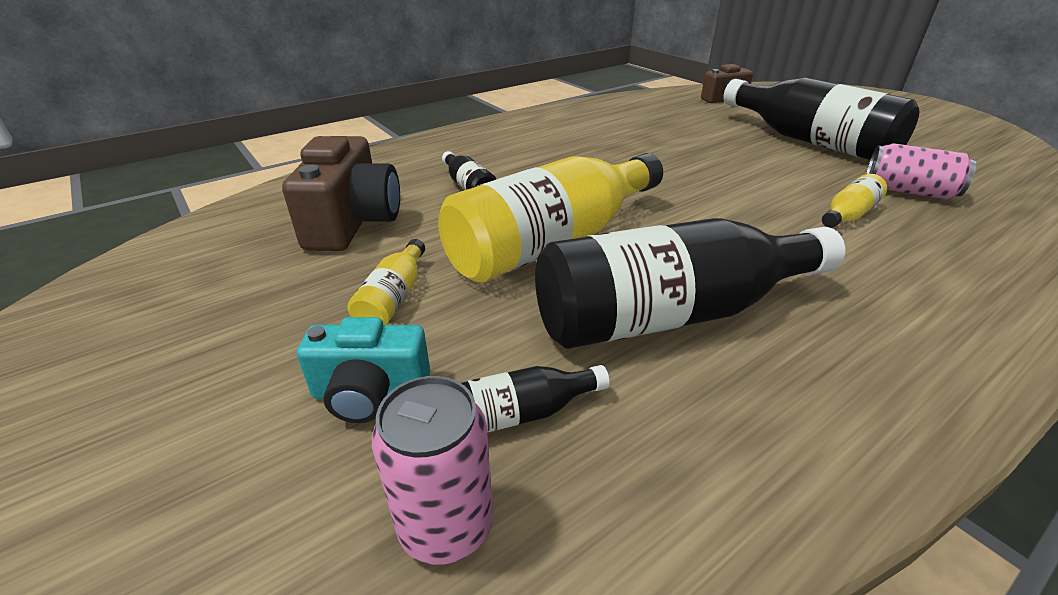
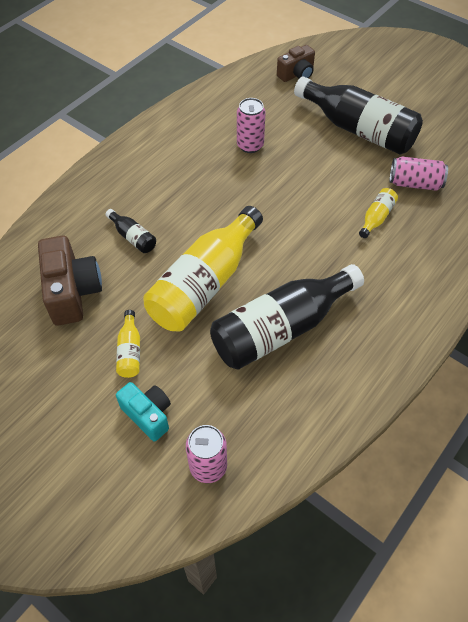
camera: 15 degrees left, 20 degrees up
turquoise camera [297,317,430,423] -> turquoise camera turned 120 degrees counterclockwise [116,382,171,442]
black bottle [461,365,610,433] -> none
none -> pink can [237,98,266,153]

